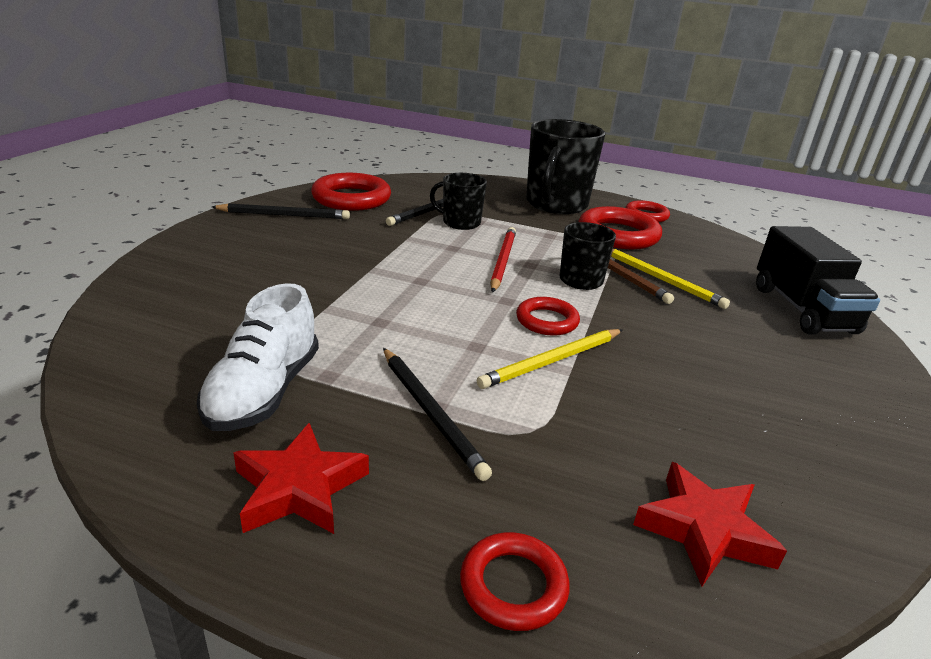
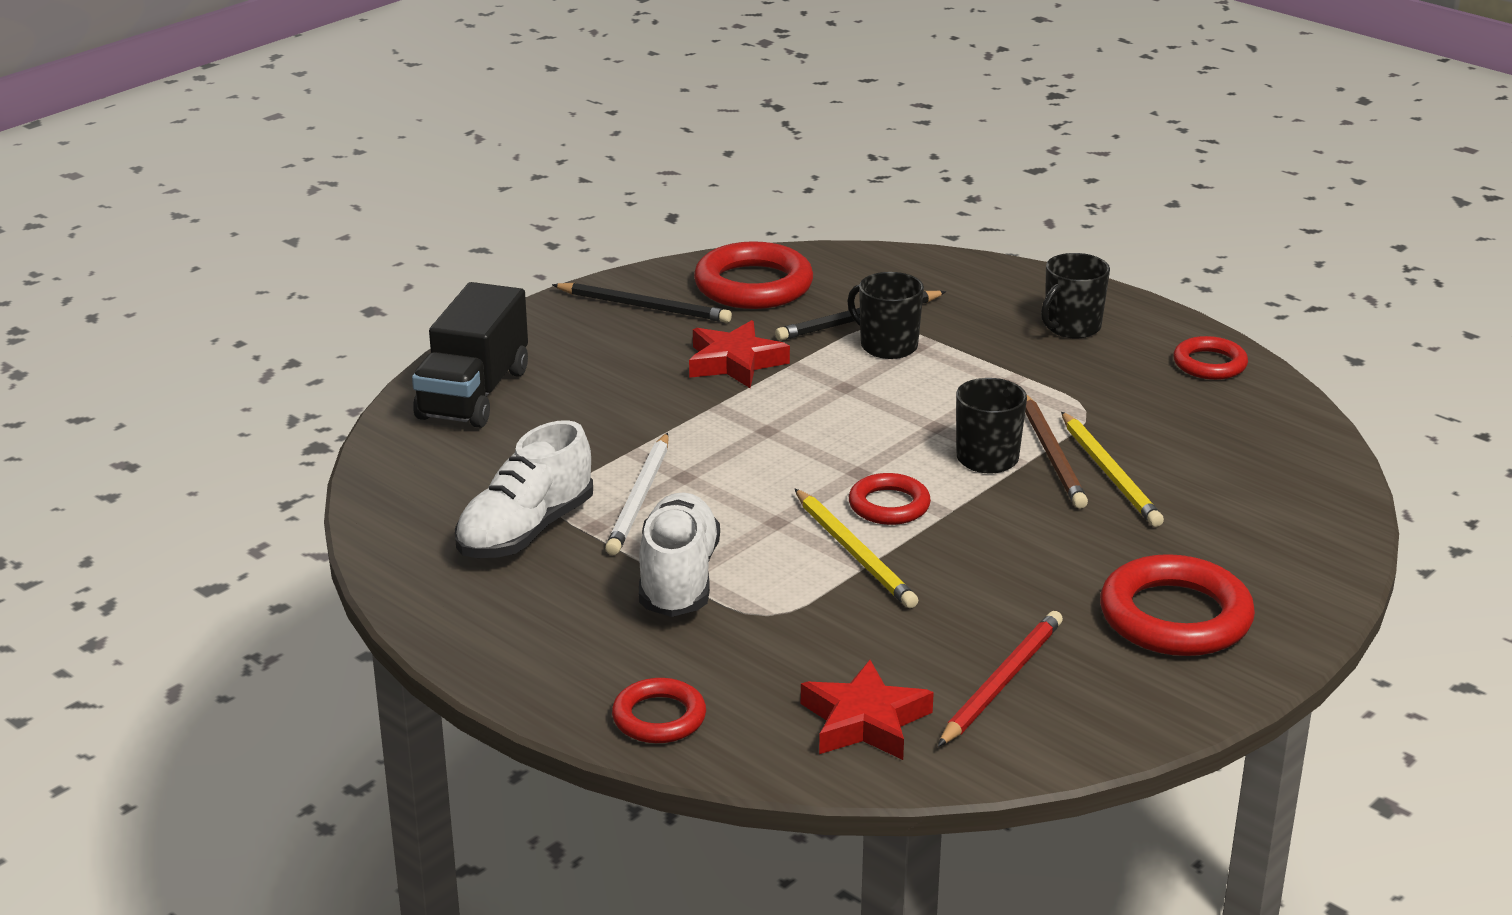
camera: 25 degrees right, 0 degrees up
red star [233,423,369,534] -> red star moved to [689,320,790,388]
black pencil [383,348,492,481] -> white shoe [639,492,720,617]
yellow pencil [477,329,623,389] -> yellow pencil turned 105 degrees counterclockwise [795,489,919,608]
red pencil [490,227,516,293] -> red pencil moved to [938,611,1063,747]
black mug [526,119,606,214] -> black mug [1041,253,1110,338], size x0.55
red ring [578,206,662,250] -> red ring moved to [1100,554,1255,656]
black truck [756,226,880,335] -> black truck moved to [412,282,528,428]
none -> white pencil [605,433,669,555]

